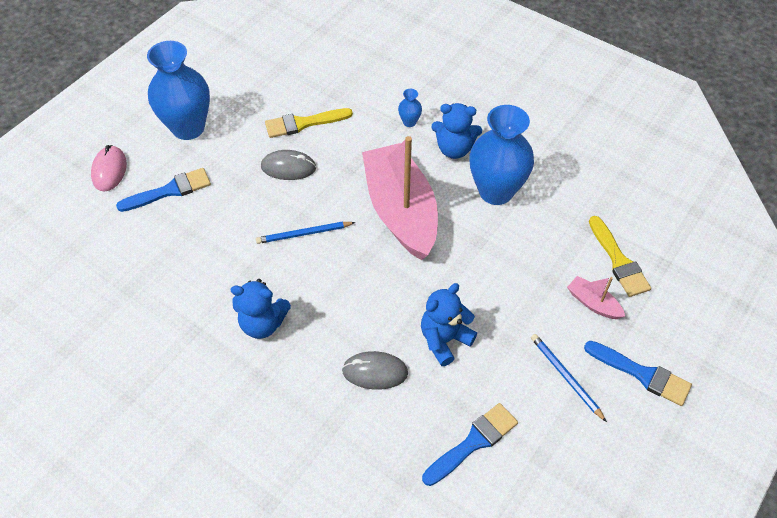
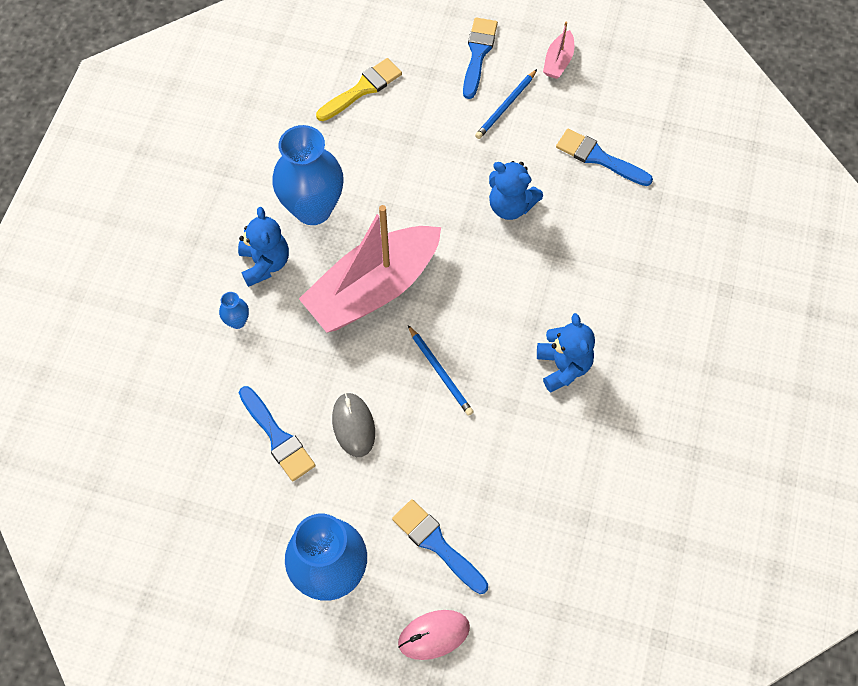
camera: 110 degrees left, 10 degrees up
yellow brush [265,108,353,138] -> blue brush [239,386,316,481]
grey mouse [342,351,408,390] -> none
pink boat [567,276,625,319] -> pink boat moved to [543,22,574,79]

